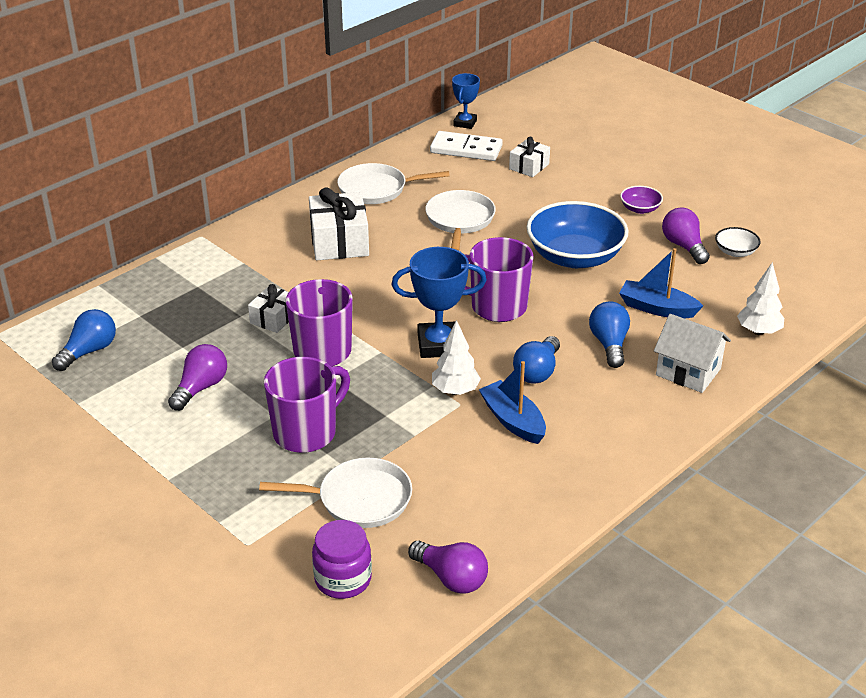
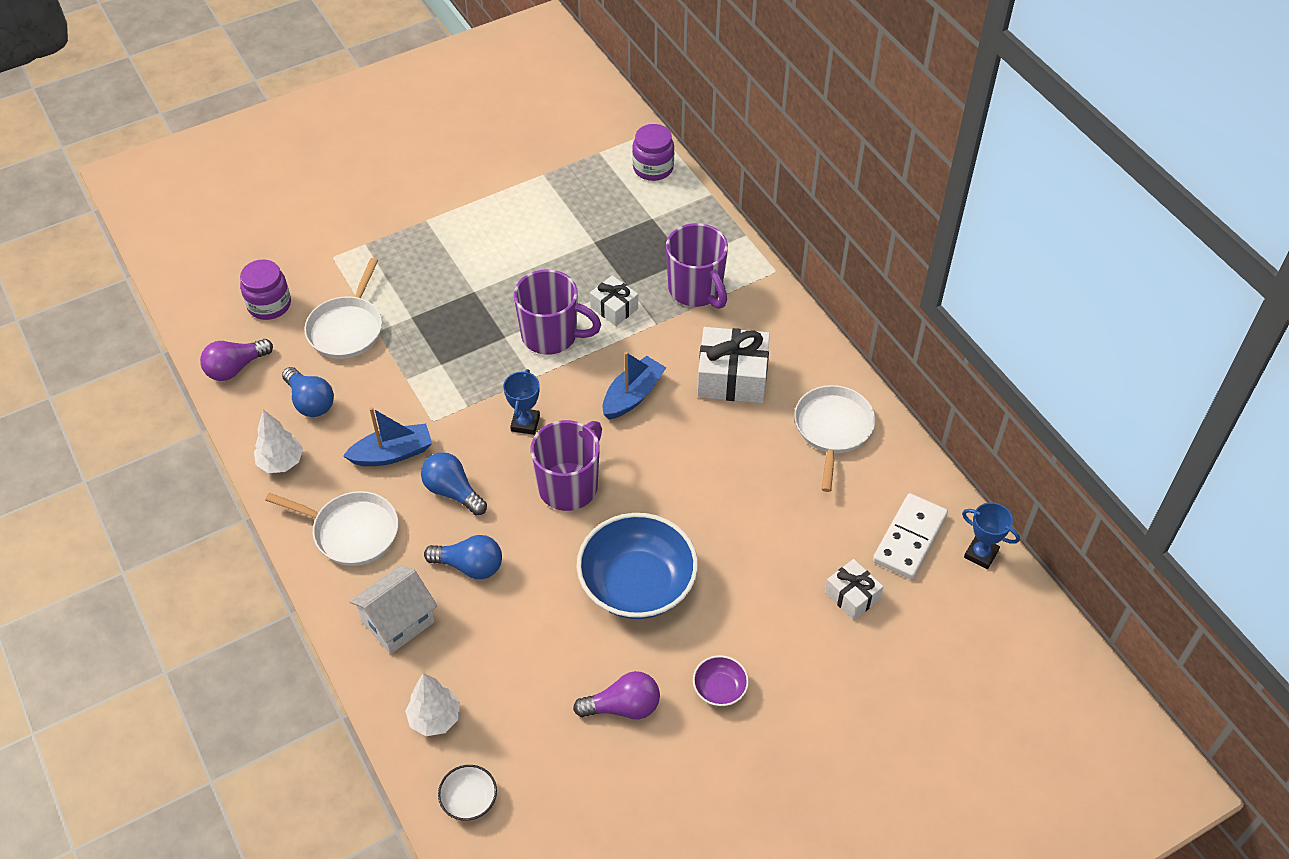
camera: 105 degrees right, 15 degrees up
blue light bulb [52,309,116,371] -> blue light bulb moved to [282,367,334,417]
purple light bulb [168,344,227,411] -> none
purple mug [264,357,350,453] -> purple mug moved to [666,223,728,309]
blue trophy [392,247,487,358] -> blue trophy [503,369,540,435], size x0.61
white pan [425,190,496,251] -> white pan moved to [265,491,398,566]
white tree [432,320,481,395] -> white tree moved to [254,410,303,473]
blue boat [619,248,703,318] -> blue boat moved to [602,352,666,419]
white bowl [715,227,761,257] -> white bowl moved to [438,765,497,821]
none -> purple jar [632,124,674,181]

